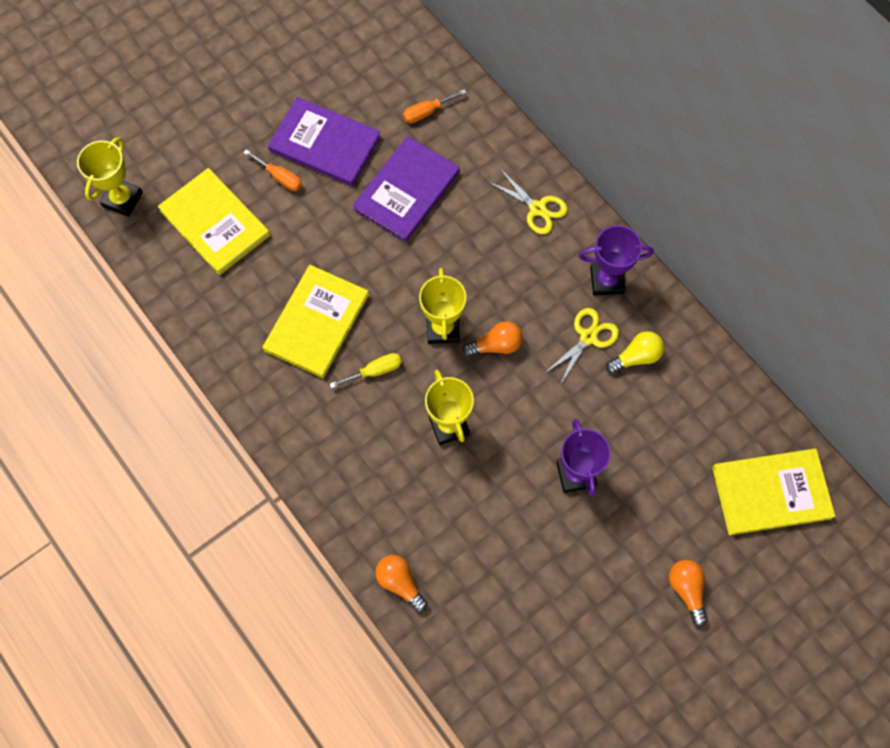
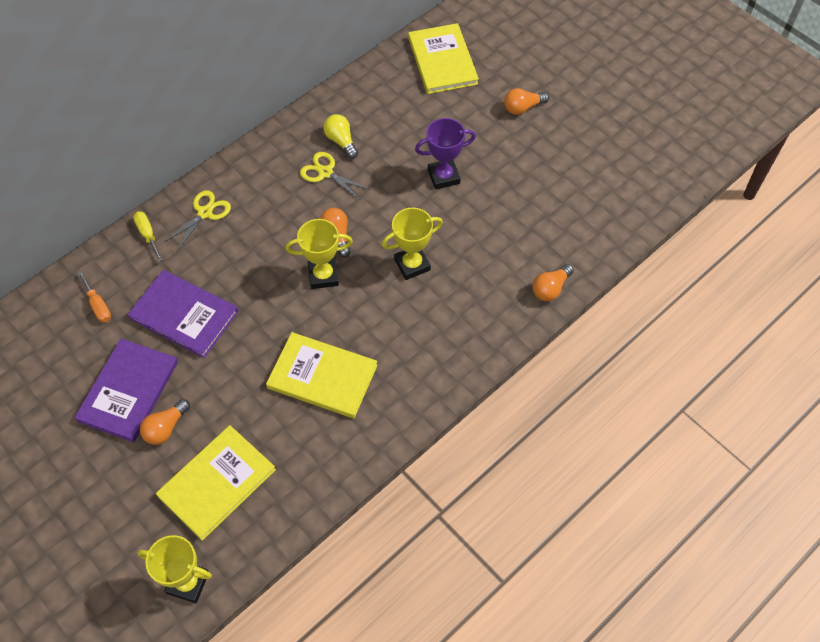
camera: 95 degrees left, 10 degrees down
orange screwdriver [243,150,302,191] -> orange light bulb [140,399,190,445]
yellow screwdriver [330,353,402,388] -> yellow screwdriver moved to [133,211,163,262]
purple trophy [579,225,654,295] -> none

